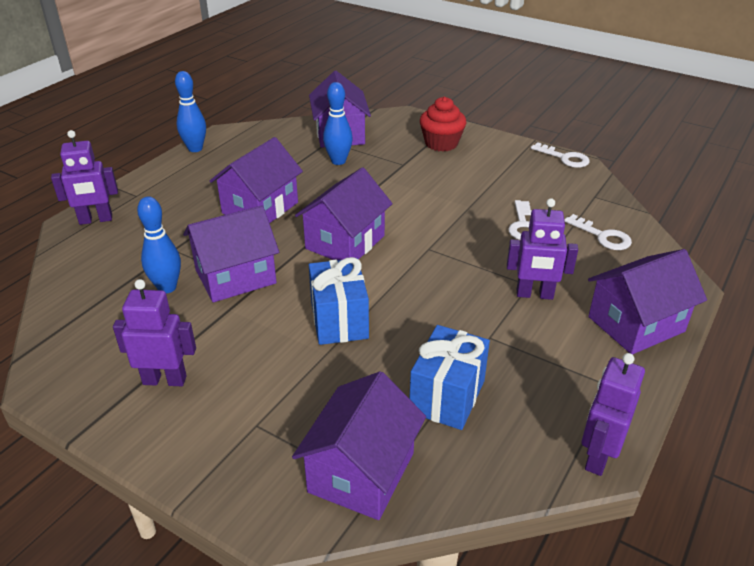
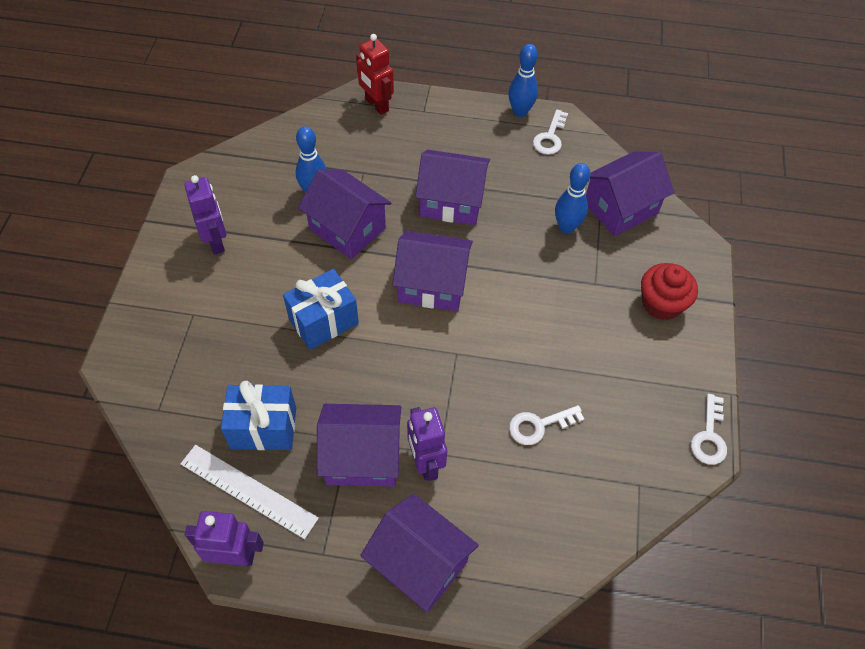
camera: 65 degrees right, 20 degrees up
purple robot [51,130,118,225] -> red robot [356,34,394,115]
purple house [292,371,426,520] -> purple house moved to [317,404,401,487]
white key [564,214,632,250] -> white key moved to [533,109,568,155]
none -> white ruler [180,445,319,539]

